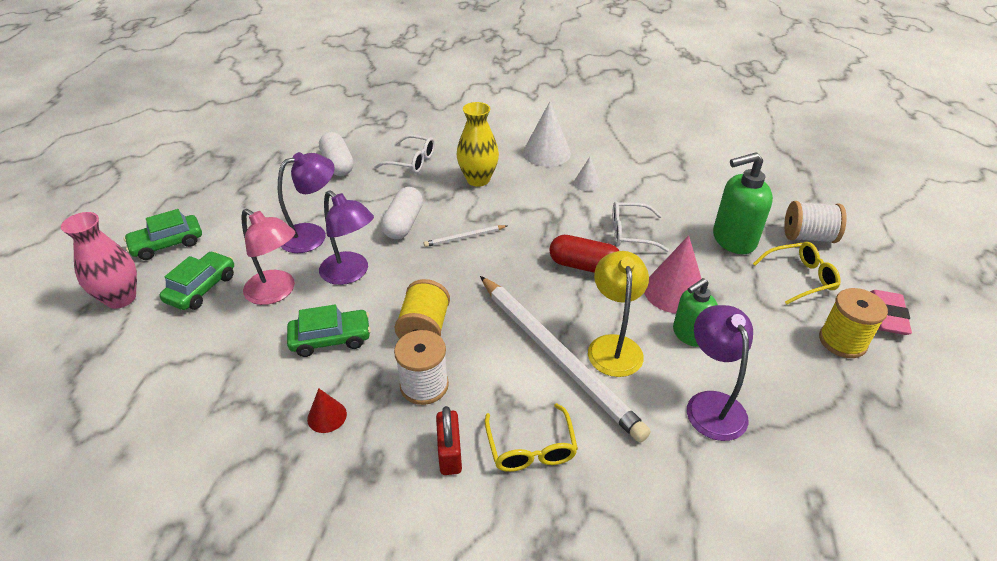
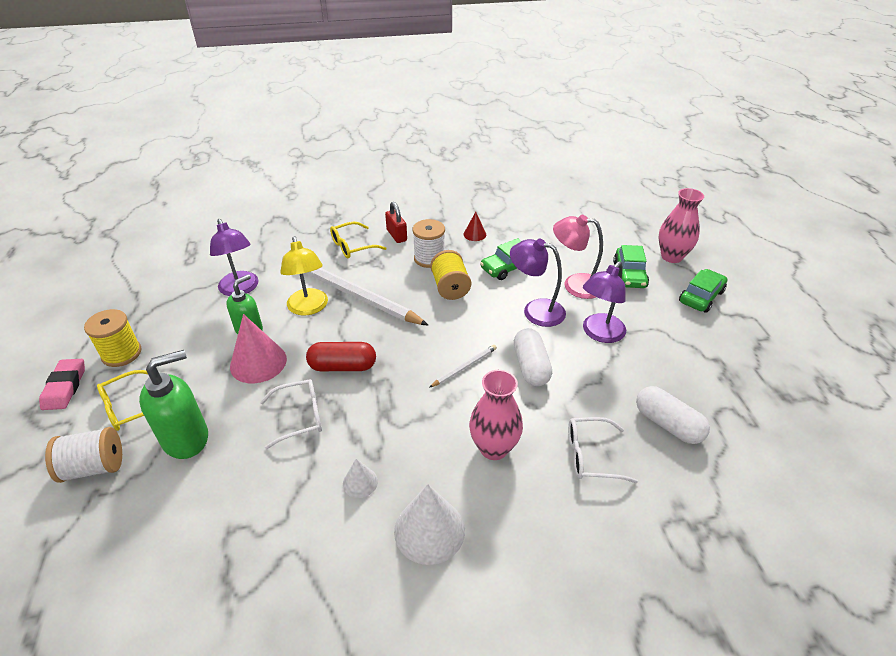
camera: 160 degrees right, 0 degrees up
yellow vase [457,102,499,187] -> pink vase [469,370,523,460]
yellow glasses [485,403,578,472] -> yellow glasses turned 90 degrees counterclockwise [330,221,387,258]

